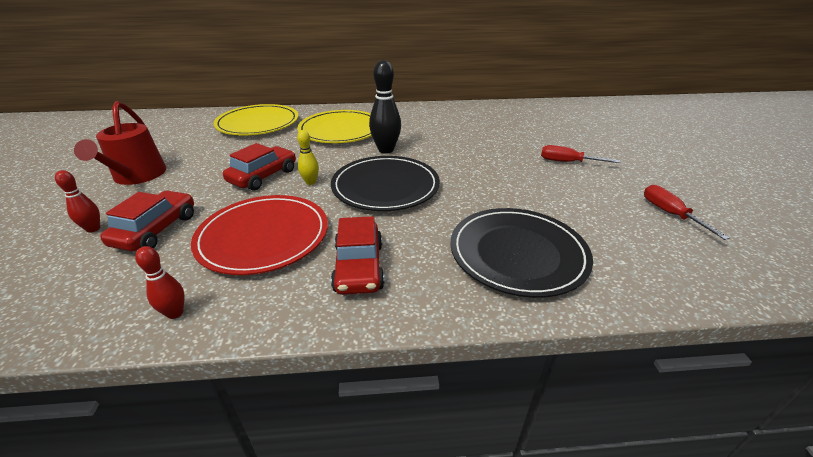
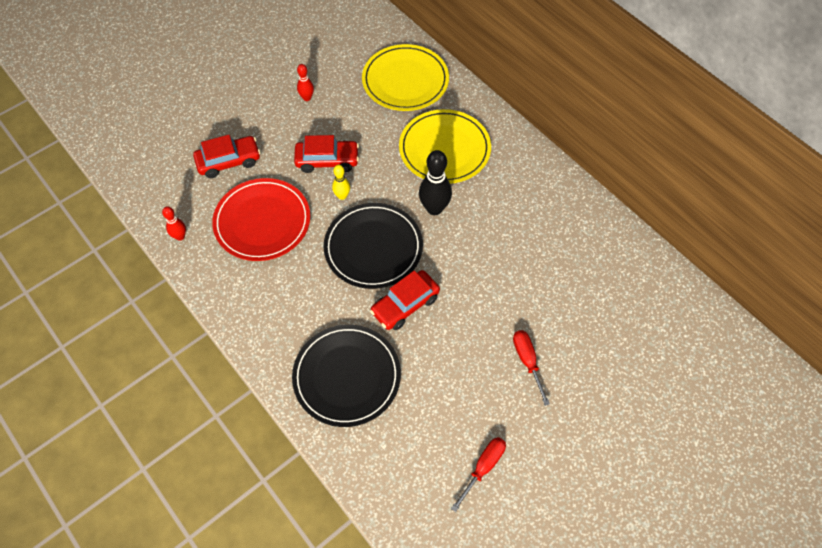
camera: 55 degrees right, 25 degrees up
red bowling pin [55,170,100,233] -> red bowling pin moved to [297,64,314,101]
red watering can [74,101,166,185] -> none
red car [331,216,385,295] -> red car moved to [370,270,440,330]

